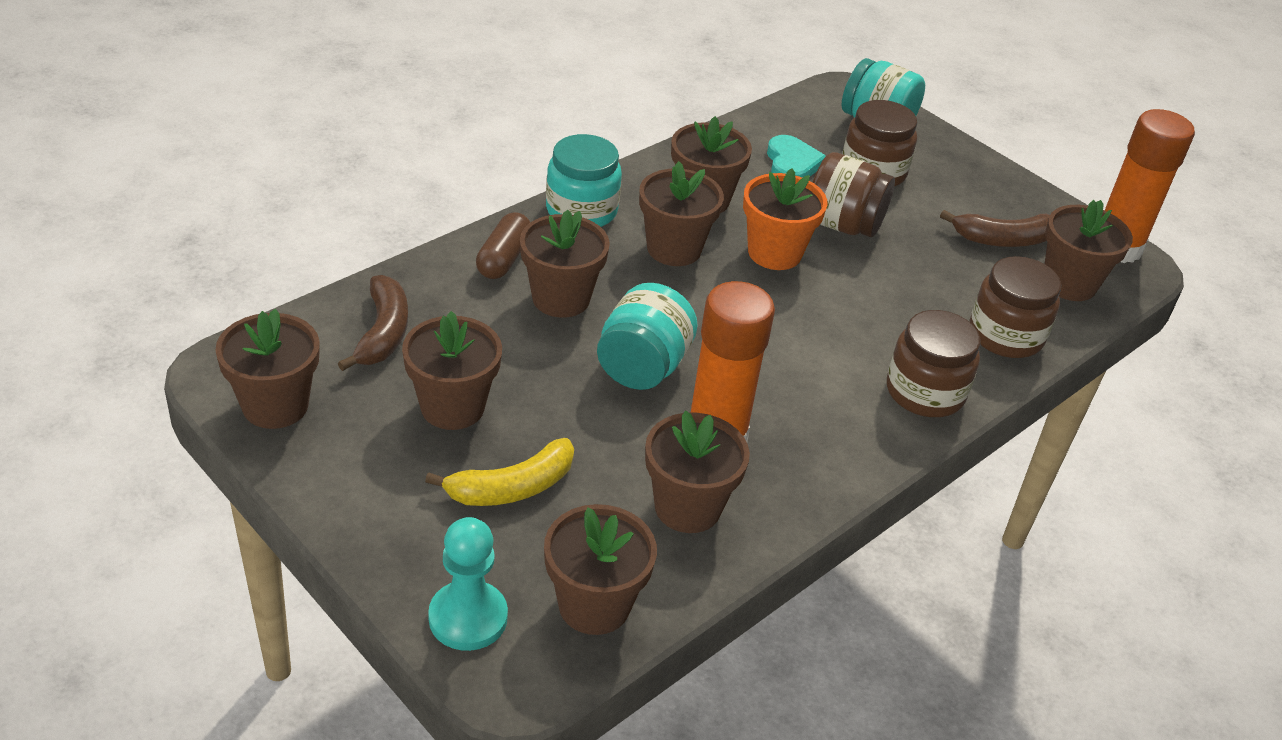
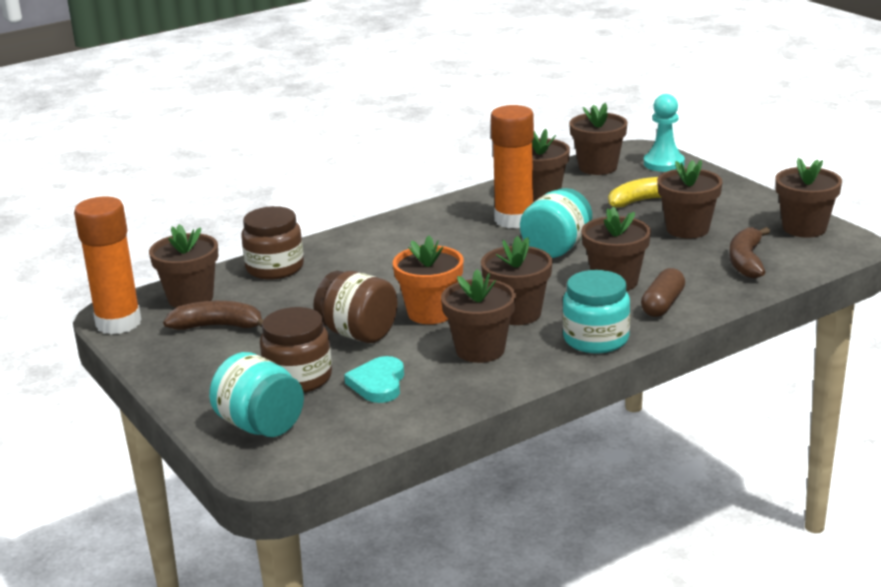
camera: 165 degrees left, 15 degrees down
brown jar [887,310,980,417] -> none

